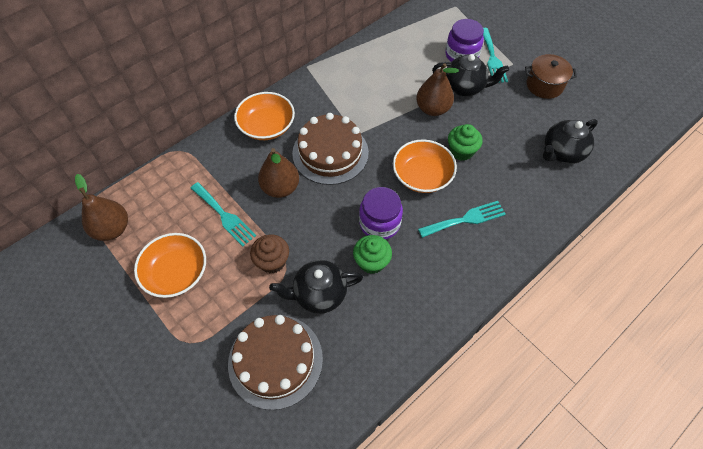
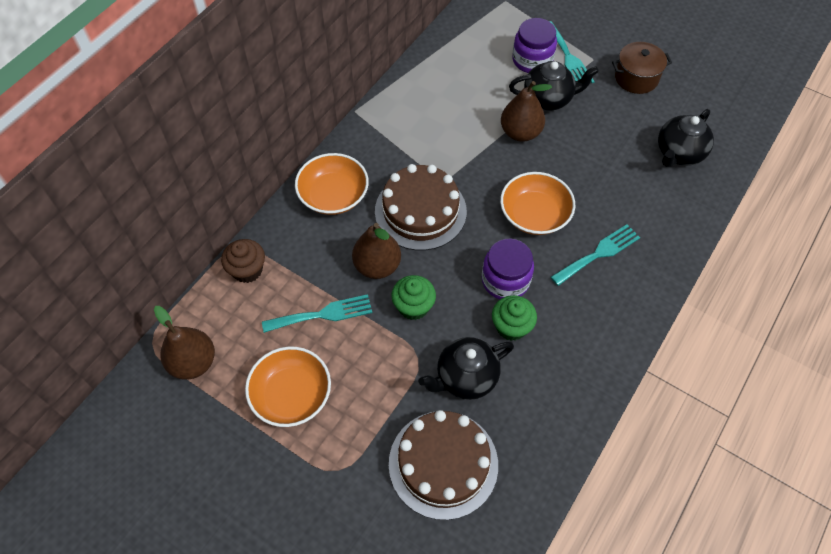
camera: 15 degrees left, 0 degrees up
turquoise fork [191,182,256,246] -> turquoise fork turned 45 degrees counterclockwise [262,294,372,333]
brown cupcake [250,234,289,273] -> brown cupcake moved to [221,239,265,283]
green cupcake [448,124,482,161] -> green cupcake moved to [391,275,436,320]

